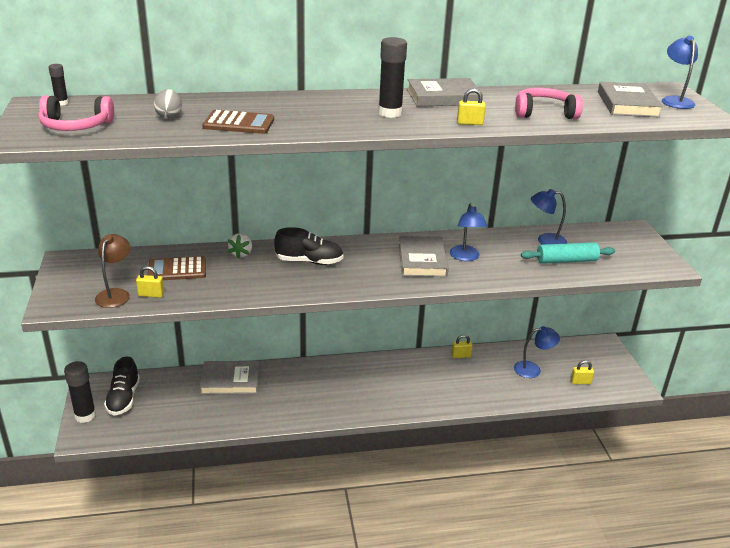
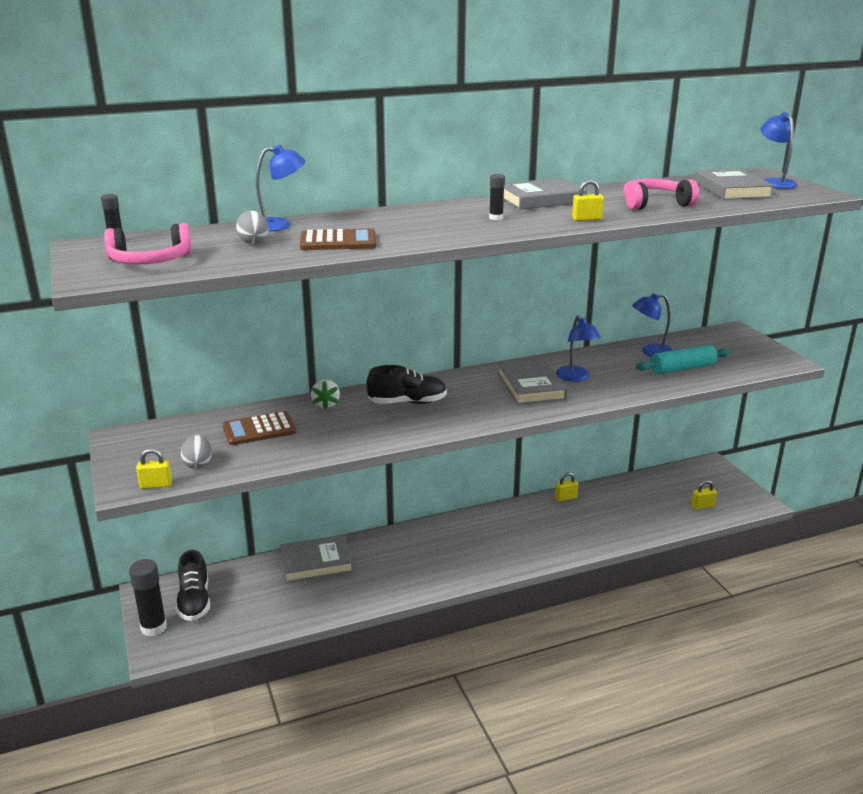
camera: 10 degrees left, 5 degrees down
brown lamp [95,234,130,308] -> grey egg [181,435,212,469]
yellow padlock [136,266,164,298] -> yellow padlock moved to [136,448,172,489]
black glue stick [378,37,407,118] -> black glue stick [489,174,505,220], size x0.52
blue lamp [514,326,560,378] -> blue lamp moved to [256,145,305,231]

